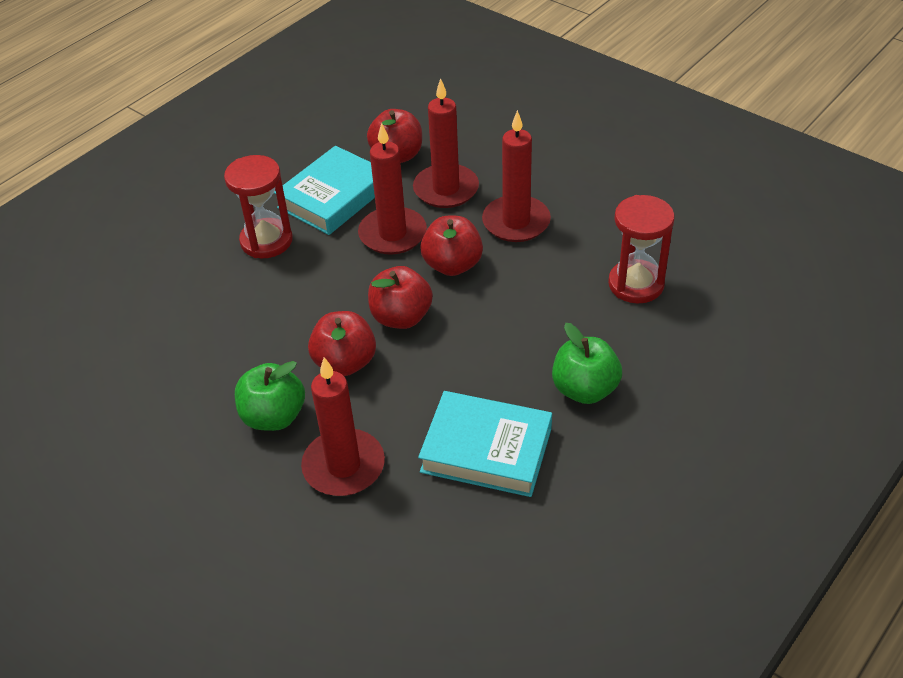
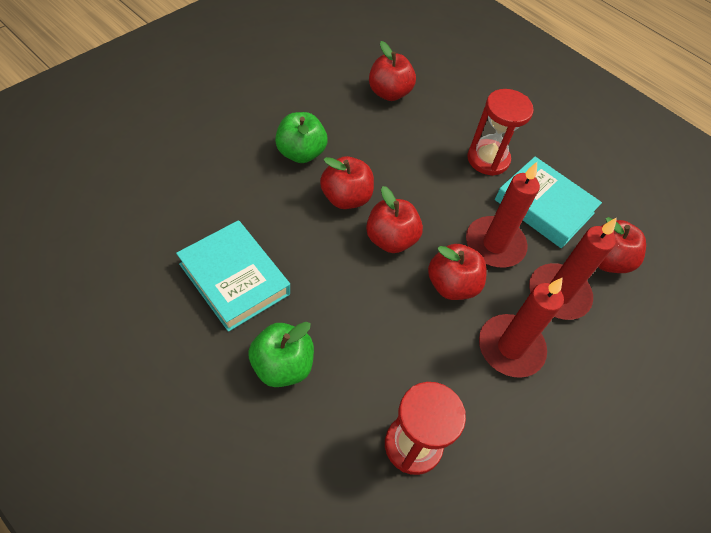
camera: 85 degrees right, 10 degrees up
red candle [301,357,385,496] -> none
turquoise book [418,391,552,497] -> turquoise book turned 60 degrees counterclockwise [176,220,290,332]
none -> red apple [369,41,416,101]

